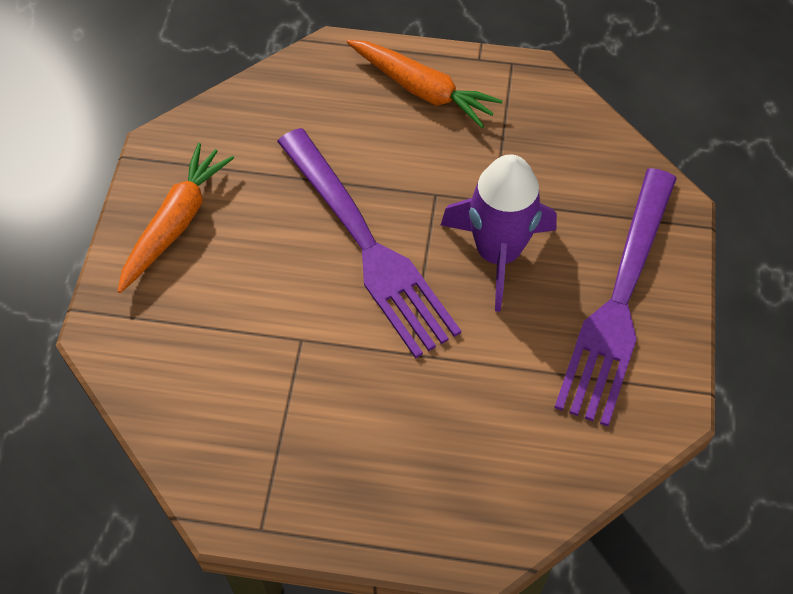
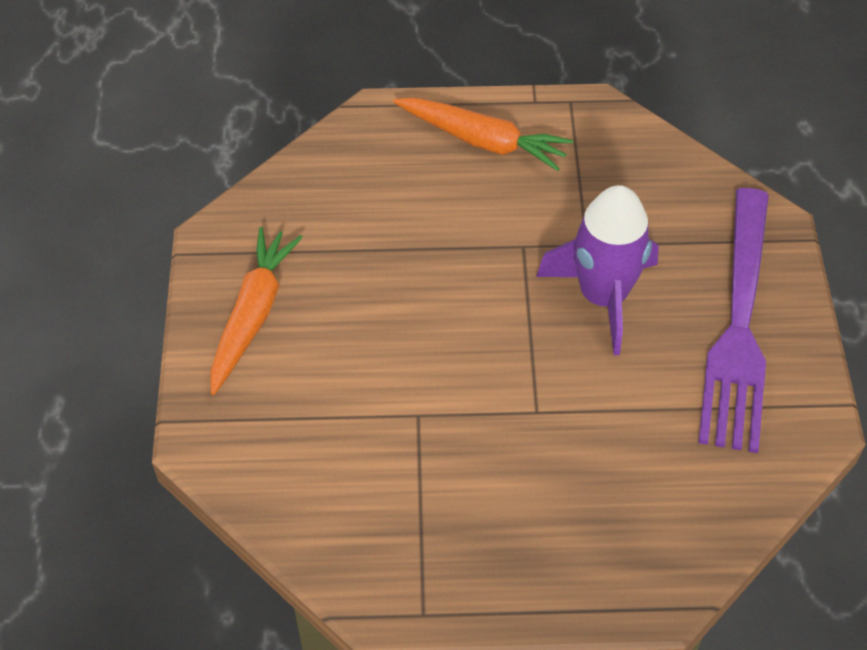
camera: 10 degrees left, 5 degrees down
purple fork [277,128,461,359] -> none

